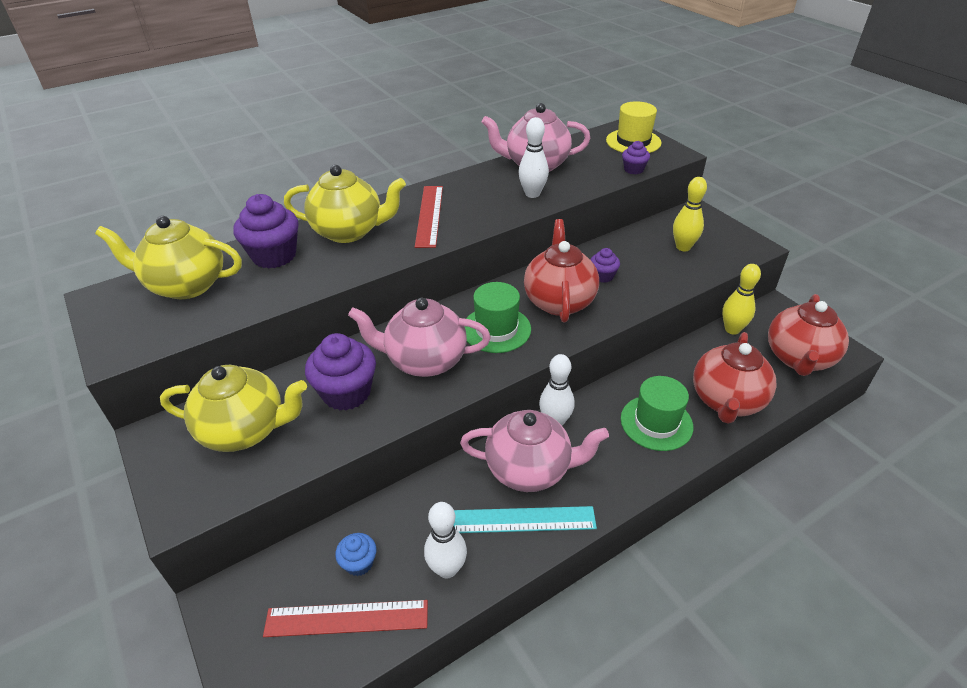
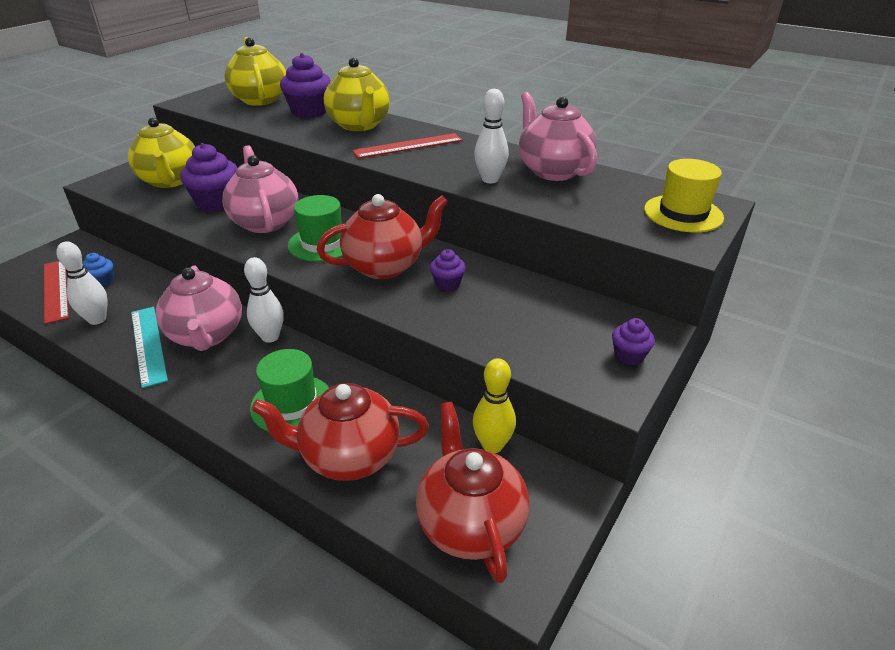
camera: 65 degrees right, 5 degrees down
purple cupcake [622,141,650,175] -> purple cupcake moved to [612,318,655,365]
yellow bowling pin [673,177,707,251] -> none
red teapot [768,294,849,376] -> red teapot turned 75 degrees clockwise [416,402,530,583]

